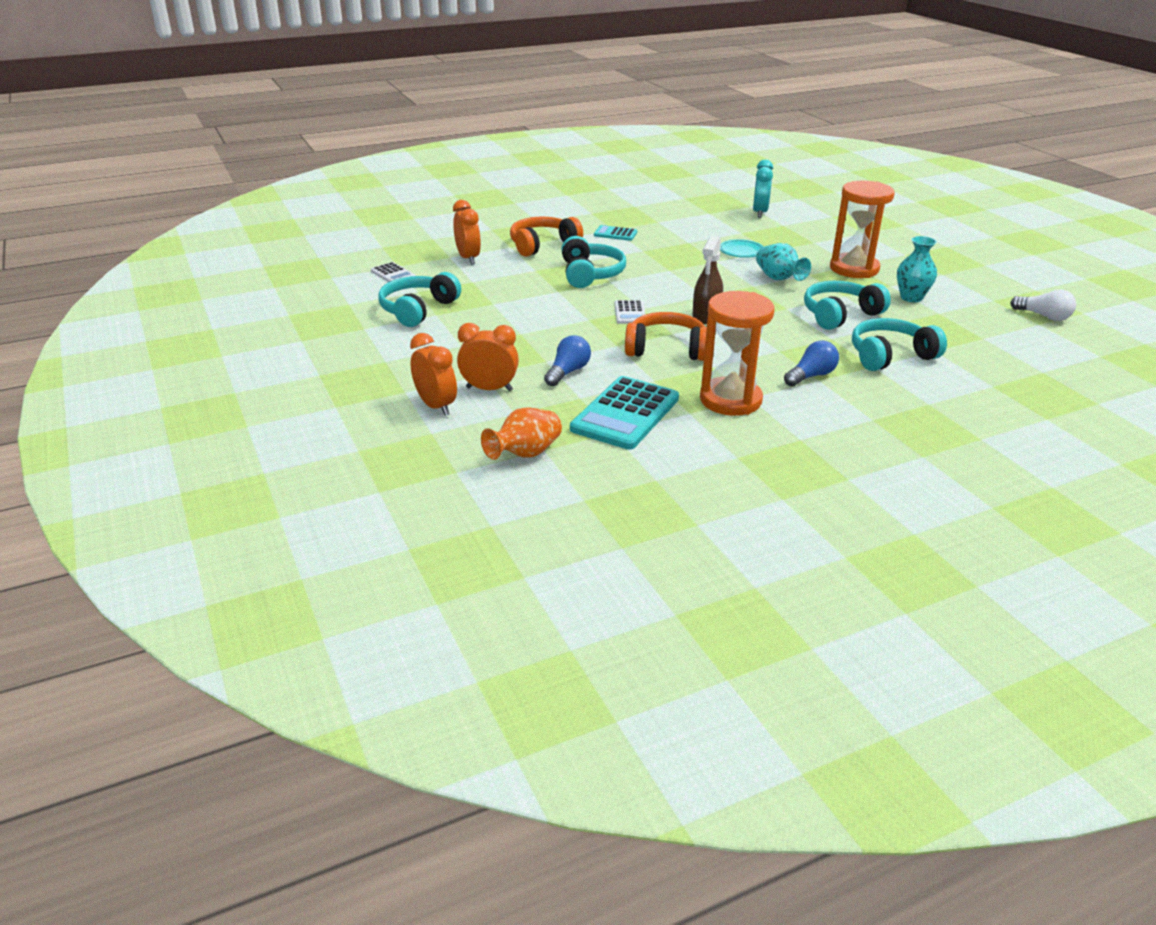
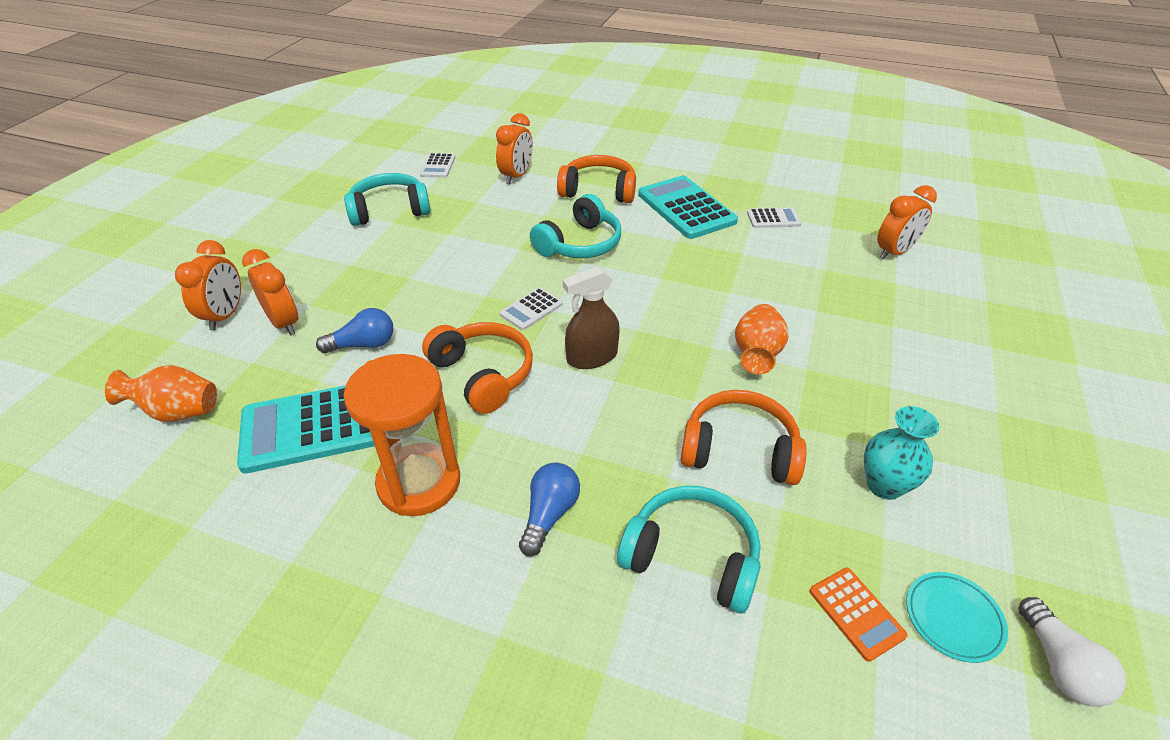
camera: 45 degrees right, 10 degrees up
turquoise calculator [594,225,637,241] -> turquoise calculator [638,176,738,239], size x2.00
turquoise plate [720,239,764,258] -> turquoise plate moved to [906,572,1008,663]
turquoise clock [753,159,773,218] -> orange clock [877,185,937,260]
turquoise vase [756,243,811,281] -> orange vase [735,304,789,374]
blue light bulb [784,340,839,387] -> blue light bulb turned 75 degrees counterclockwise [519,462,580,556]
turquoise headphones [804,281,891,330] -> orange headphones [680,390,807,485]
orange hourglass [830,181,895,278] -> none
none -> white calculator [747,207,801,228]
none -> orange calculator [810,567,908,662]

